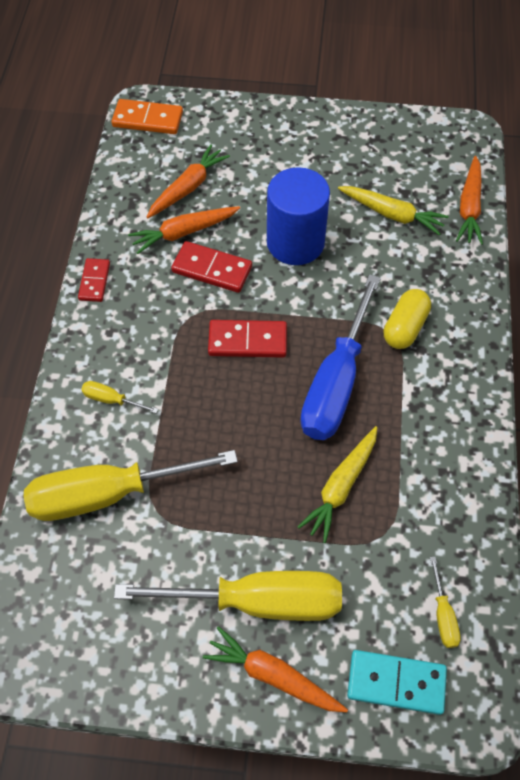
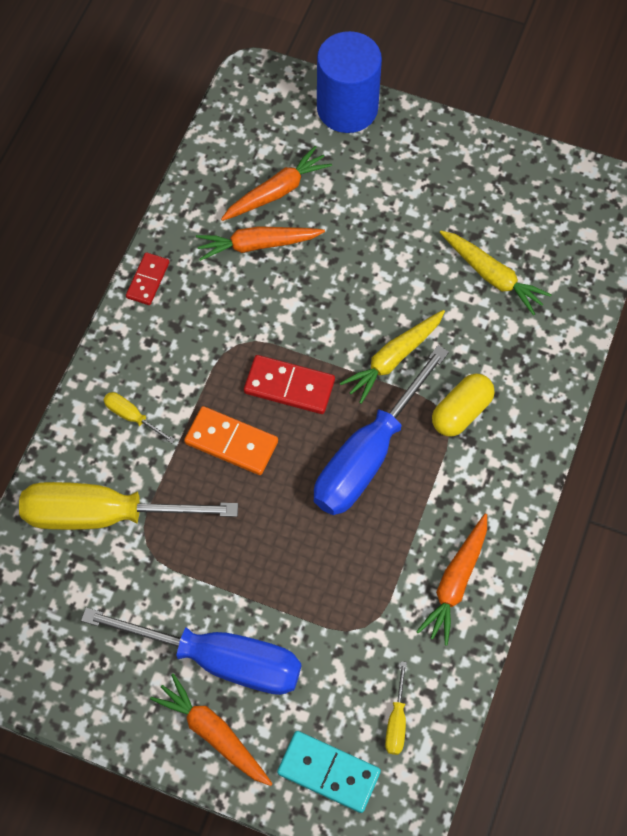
camera: 15 degrees right, 5 degrees up
orange domino [111,99,183,134] -> orange domino moved to [184,406,278,475]
yellow screwdriver [114,571,342,621] -> blue screwdriver [81,607,301,695]
red domino [171,241,252,293] -> none
blue cylinder [267,167,330,265] -> blue cylinder moved to [317,31,382,133]
yellow carrot [298,426,377,543] -> yellow carrot moved to [340,310,445,404]
orange carrot [456,156,483,245] -> orange carrot moved to [416,514,487,646]

